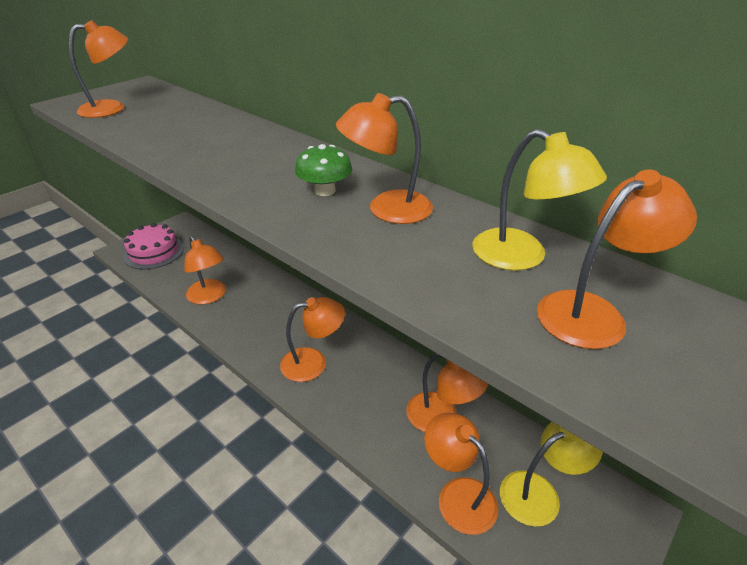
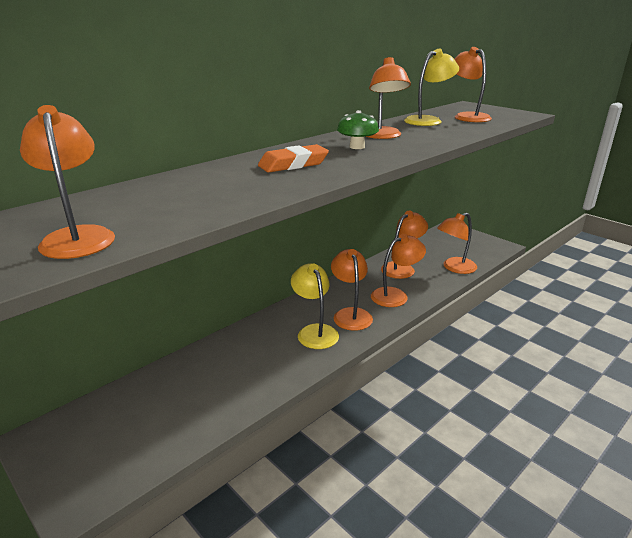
camera: 85 degrees left, 10 degrees down
pink cake [123,223,184,270] -> none
orange lamp [184,236,226,304] -> orange lamp moved to [371,234,426,307]
yellow lamp [500,422,603,527] -> yellow lamp moved to [291,263,339,349]
none -> orange eraser [258,144,329,173]

